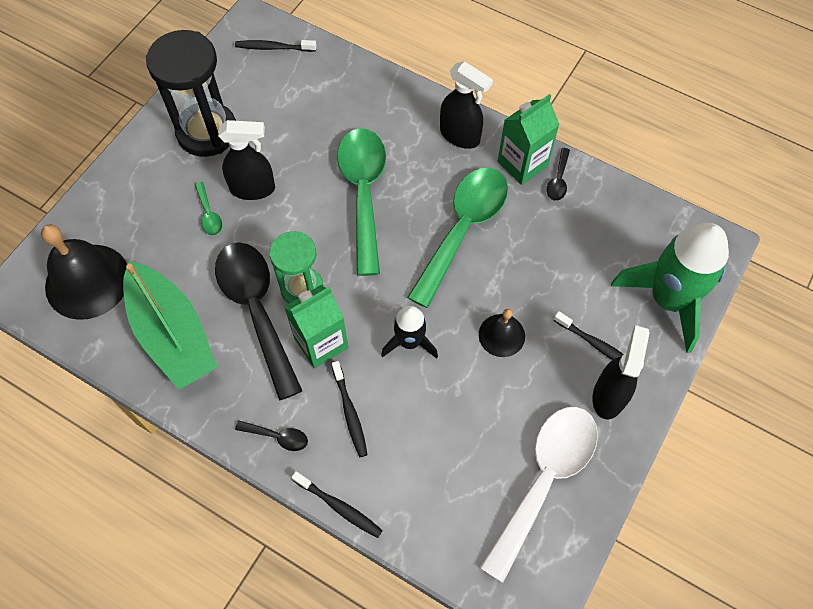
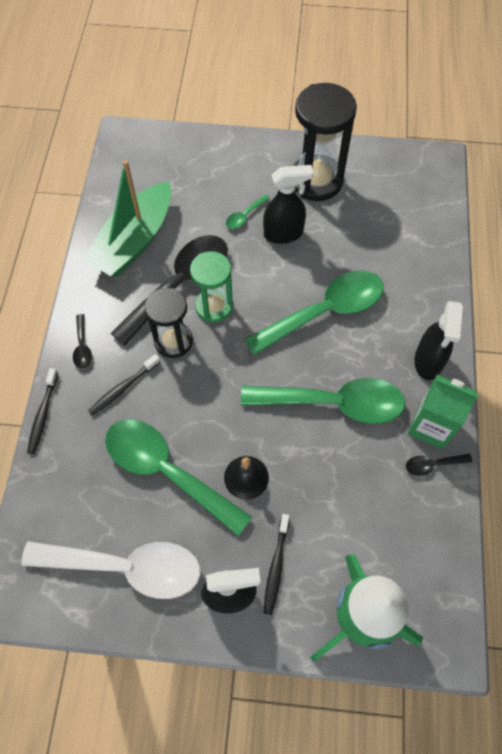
camera: 65 degrees right, 0 degrees up
black bell [41,224,127,320] -> none
black spray bottle [218,120,275,200] -> black spray bottle turned 75 degrees counterclockwise [263,165,314,244]
black toothbrush [235,40,316,52] -> none
green carton [284,285,348,368] -> black hourglass [144,287,193,358]
black rocket [381,306,438,359] -> none
none -> green spoon [105,419,252,536]

